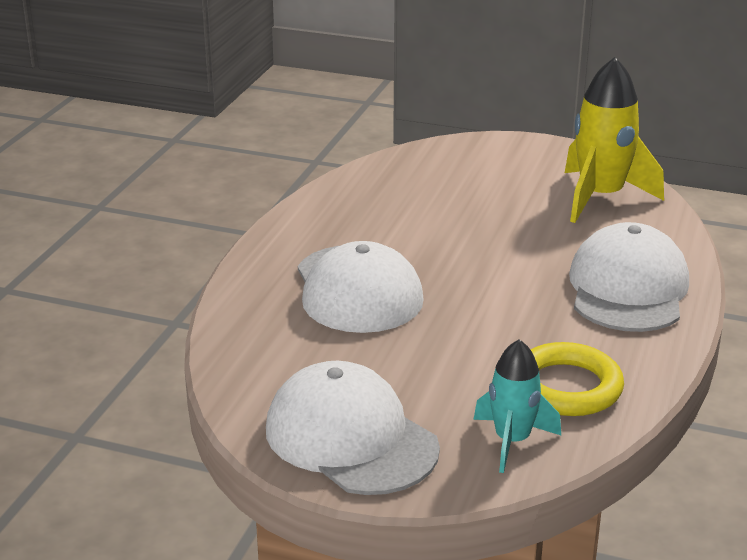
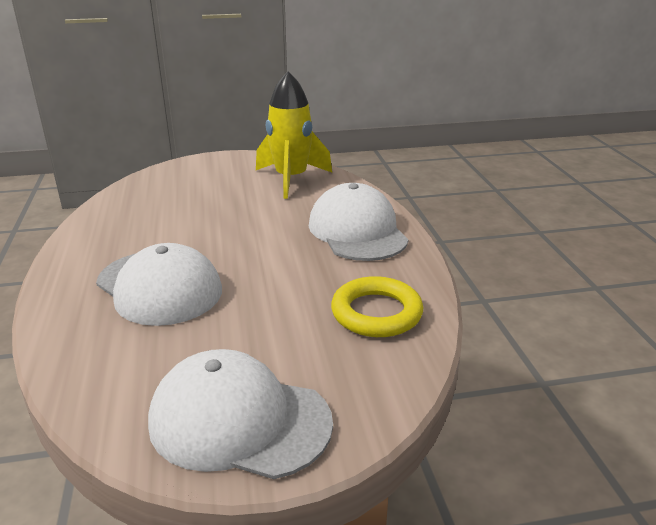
camera: 30 degrees left, 0 degrees up
turquoise rocket [473,339,561,473] -> none

